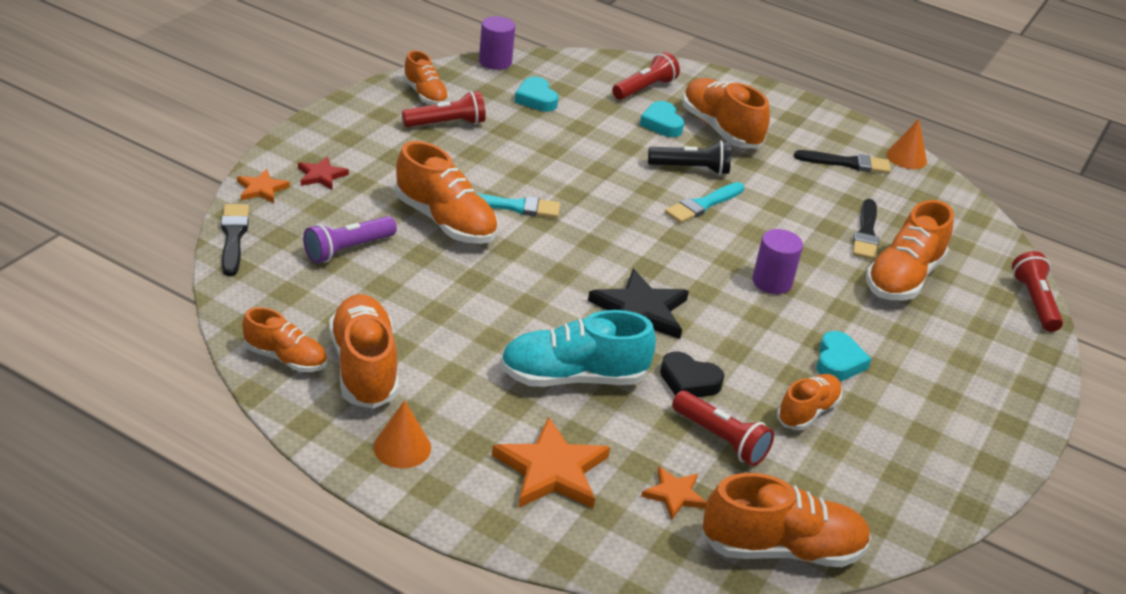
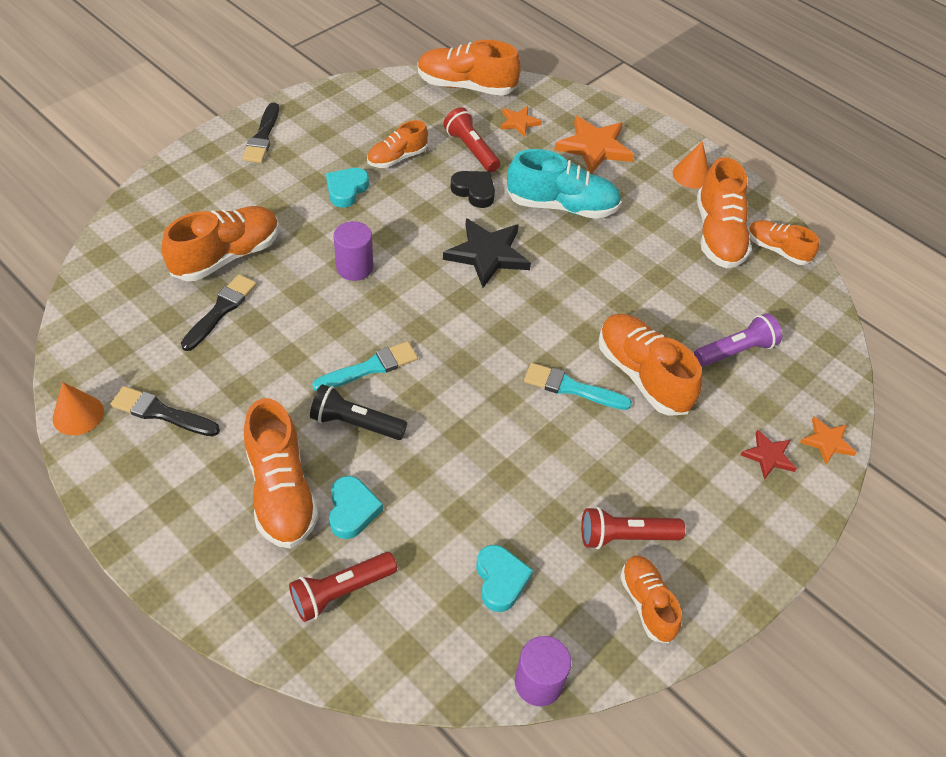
camera: 165 degrees left, 15 degrees up
black brush [221,204,249,276] -> black brush moved to [242,102,279,163]
red flashlight [1012,251,1063,332] -> none

